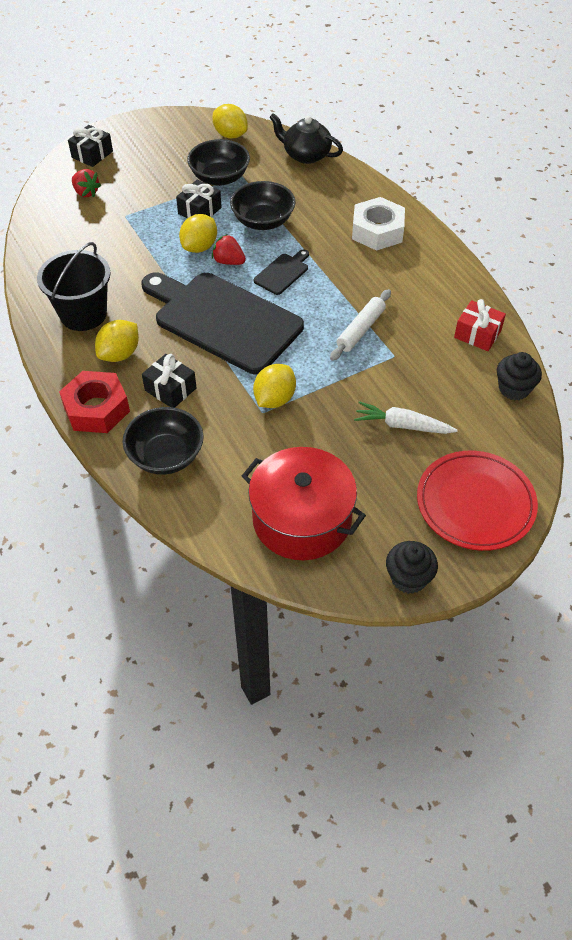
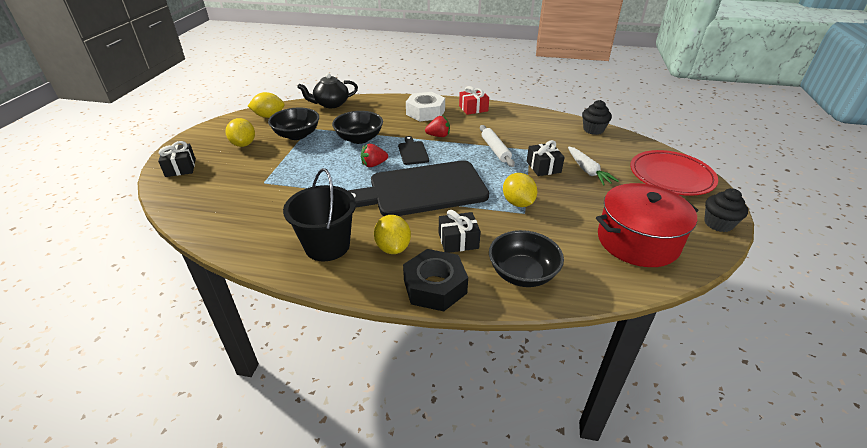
camera: 50 degrees left, 15 degrees down
red nut [59,371,130,433] -> black nut [403,249,468,311]
red strawberry [72,169,101,197] -> red strawberry moved to [425,116,450,137]
black gift [176,180,222,218] -> black gift moved to [527,140,565,176]
yellow lemon [179,214,217,253] -> yellow lemon moved to [226,118,255,147]
white carrot [354,401,457,434] -> white carrot turned 75 degrees counterclockwise [568,147,619,186]
red gift [454,299,506,351] -> red gift moved to [459,86,489,115]

